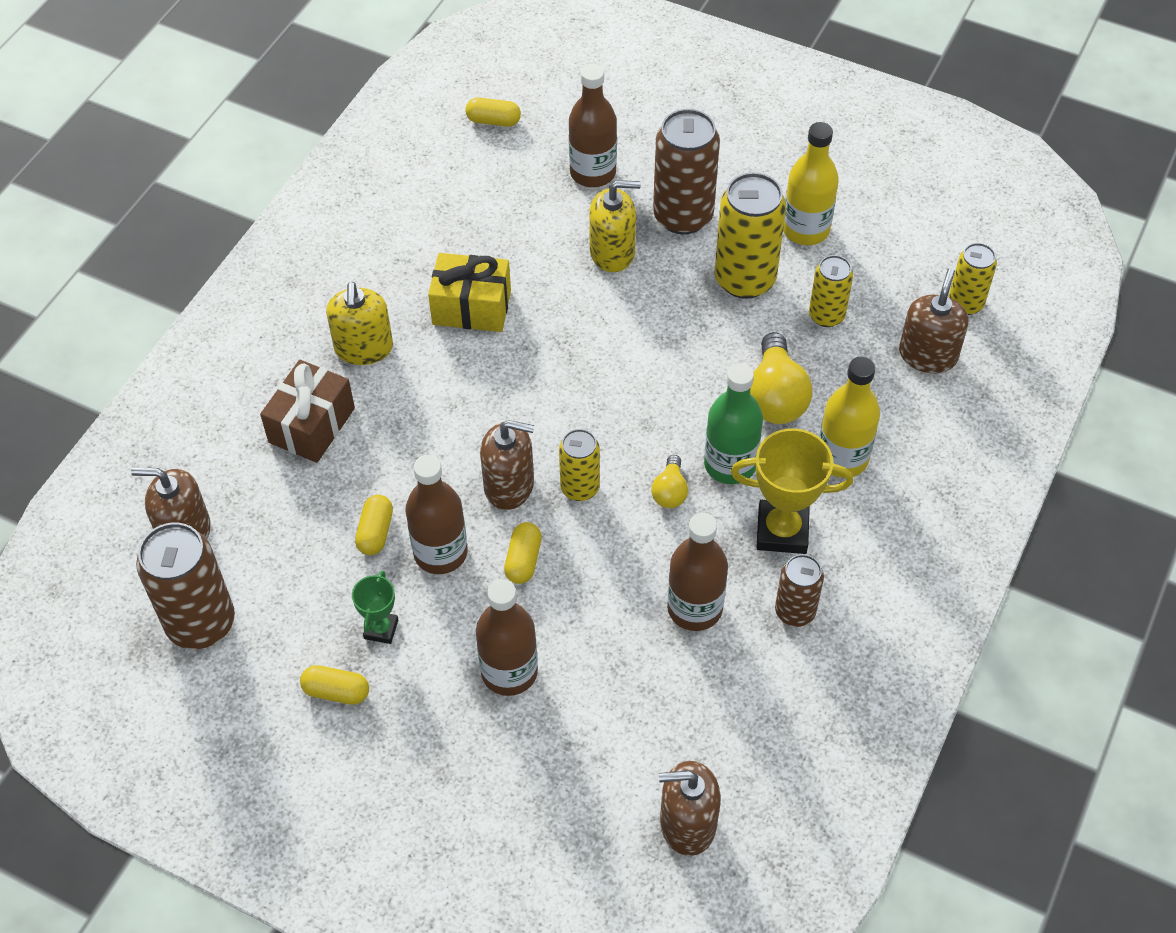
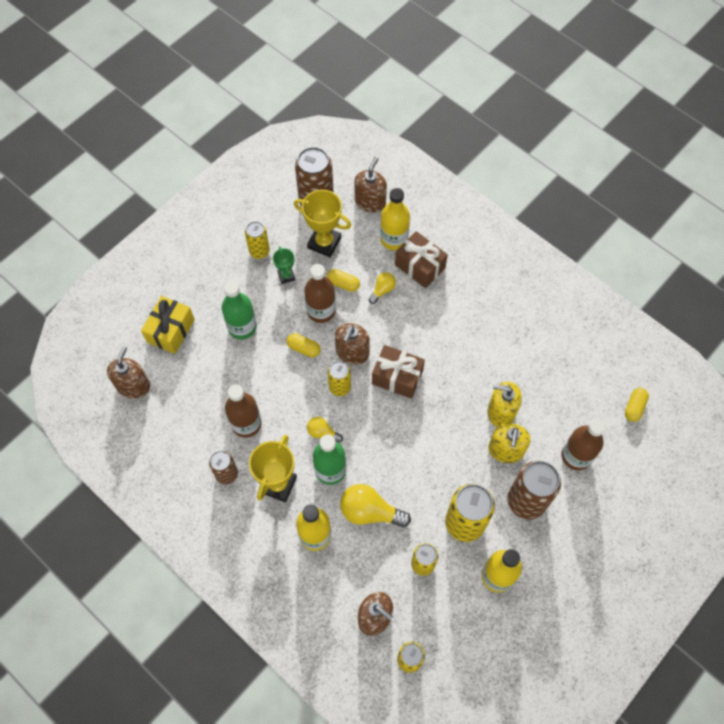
camera: 105 degrees right, 10 degrees up
yellow capsule [300,665,369,705] -> yellow can [245,221,270,259]
yellow soap dispenser [326,282,393,365] -> yellow soap dispenser moved to [488,381,522,427]
green trophy [352,571,398,644] -> green trophy turned 45 degrees clockwise [273,246,295,284]
yellow gift [428,253,511,332] -> yellow gift moved to [141,296,195,354]
brown bottle [476,579,538,696] -> green bottle [222,281,257,340]
none -> yellow trophy [294,190,351,257]
none -> yellow light bulb [369,272,396,304]
none -> brown gift [372,345,425,399]
none -> yellow bottle [380,188,410,250]

